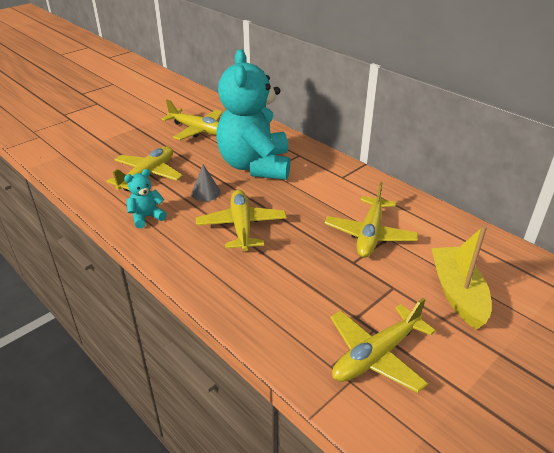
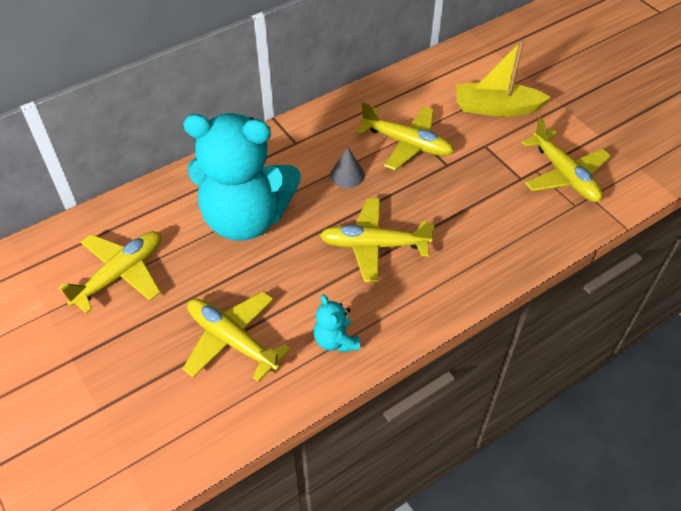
camera: 80 degrees left, 15 degrees up
grey cone [191,164,221,201] -> grey cone moved to [330,147,365,188]

